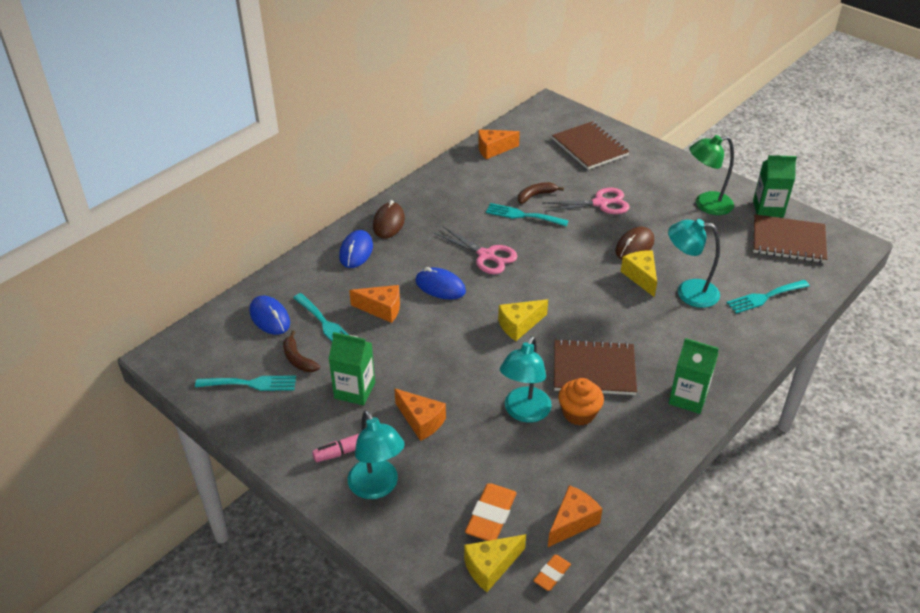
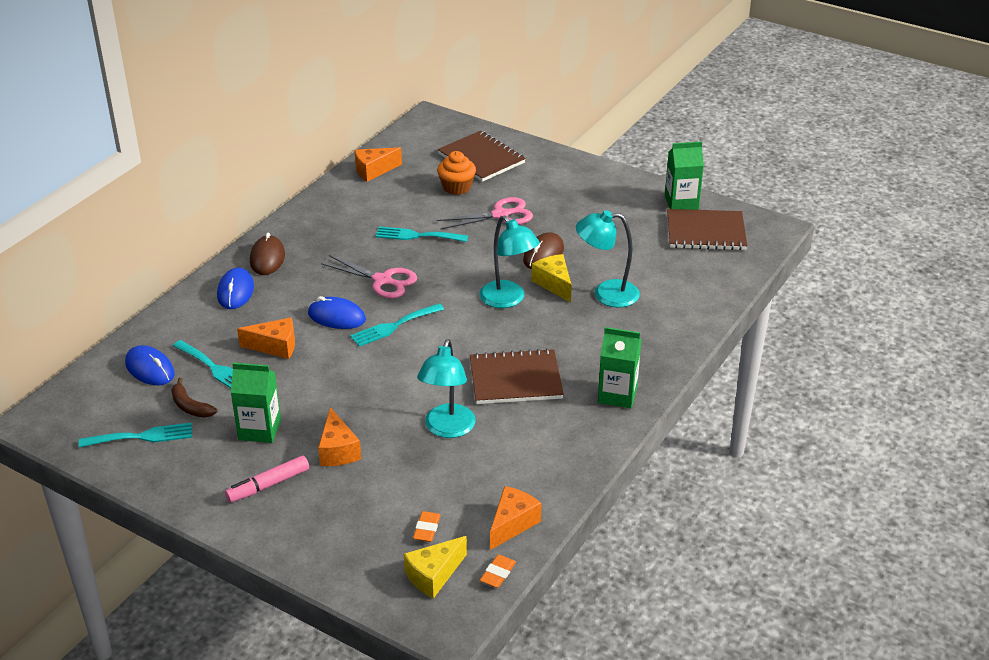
camera: 10 degrees left, 5 degrees down
turquoise lamp [348,410,405,499] -> turquoise lamp moved to [479,216,540,308]
orange cheese [394,388,446,441] -> orange cheese turned 45 degrees clockwise [318,407,361,466]
orange eraser [465,483,516,541] -> orange eraser [413,511,441,542], size x0.57
yellow cheese [498,299,548,341] -> none
brown banana [518,182,564,204] -> none
orange cupcake [558,378,604,426] -> orange cupcake moved to [437,151,476,195]
green lamp [689,135,734,215] -> none
turquoise fork [727,280,810,314] -> turquoise fork moved to [350,303,444,347]

